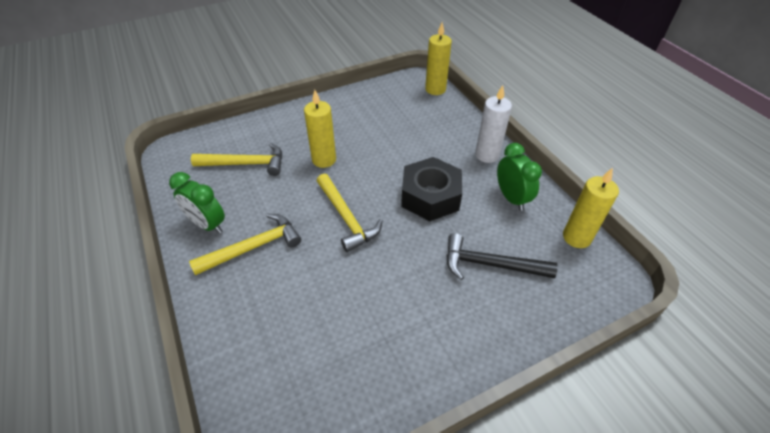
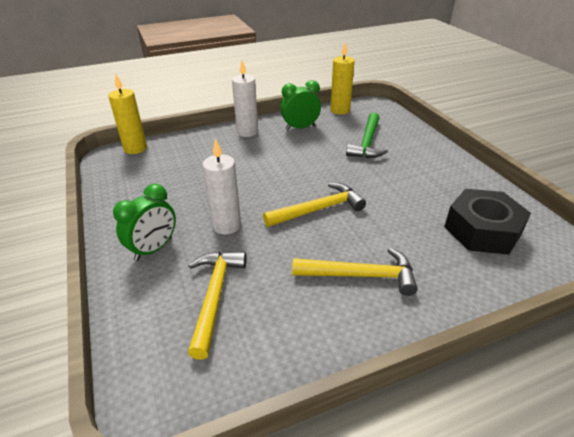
camera: 85 degrees left, 10 degrees down
green clock [169,172,225,233] -> green clock moved to [113,184,176,261]
yellow hammer [189,214,301,275] -> yellow hammer turned 120 degrees clockwise [292,248,418,296]
yellow candle [304,90,336,168] -> white candle [202,138,241,235]
black nut [401,157,462,221] -> black nut moved to [444,189,531,255]
black hammer [446,233,558,280] -> green hammer [346,113,388,158]

